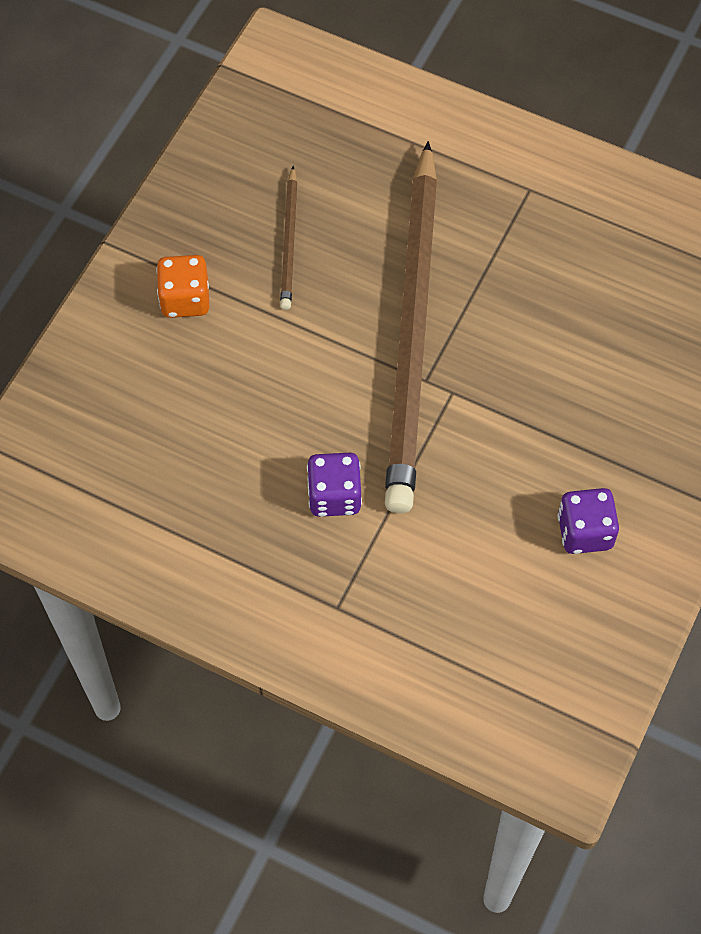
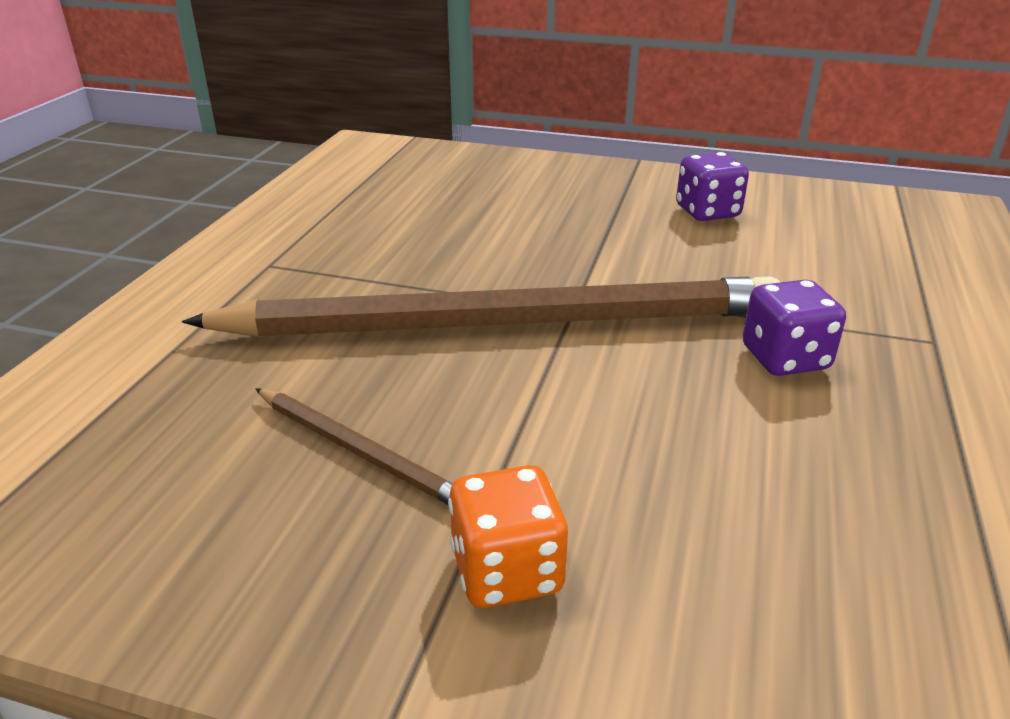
camera: 100 degrees left, 30 degrees down
brown pencil [280,166,297,310] -> brown pencil turned 45 degrees clockwise [255,388,452,505]

